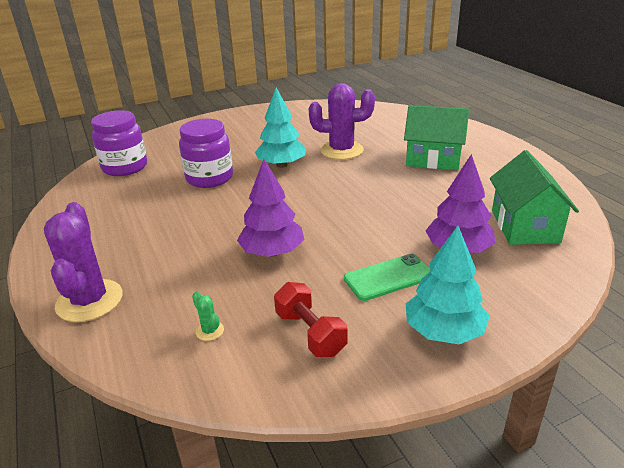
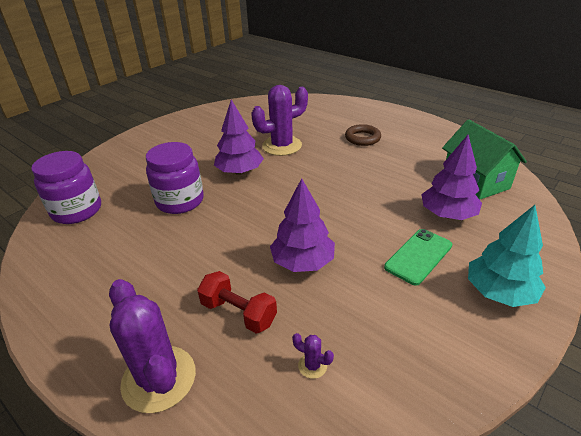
camera: 25 degrees left, 5 degrees up
green cactus [192,291,224,341] -> purple cactus [292,333,334,379]
turquoise tree [255,88,306,168] -> purple tree [214,99,264,175]
red dumbbell [274,282,347,357] -> red dumbbell moved to [197,271,277,333]
green house [404,105,469,170] -> brown ring [345,124,381,146]

